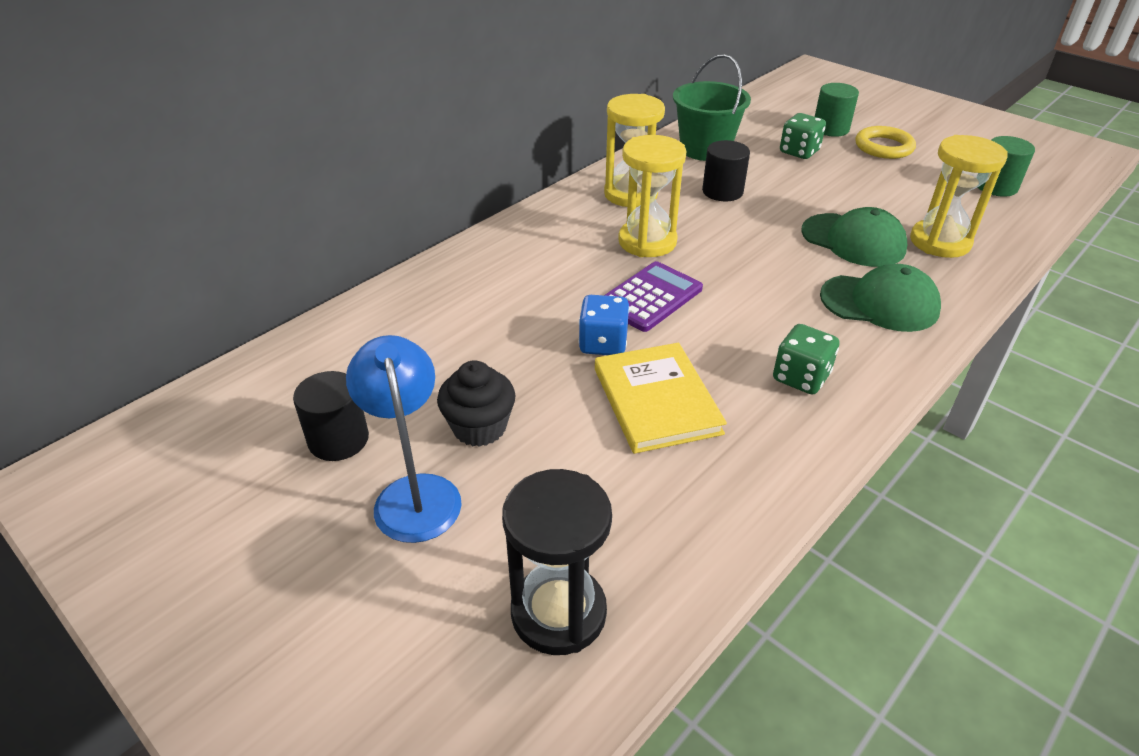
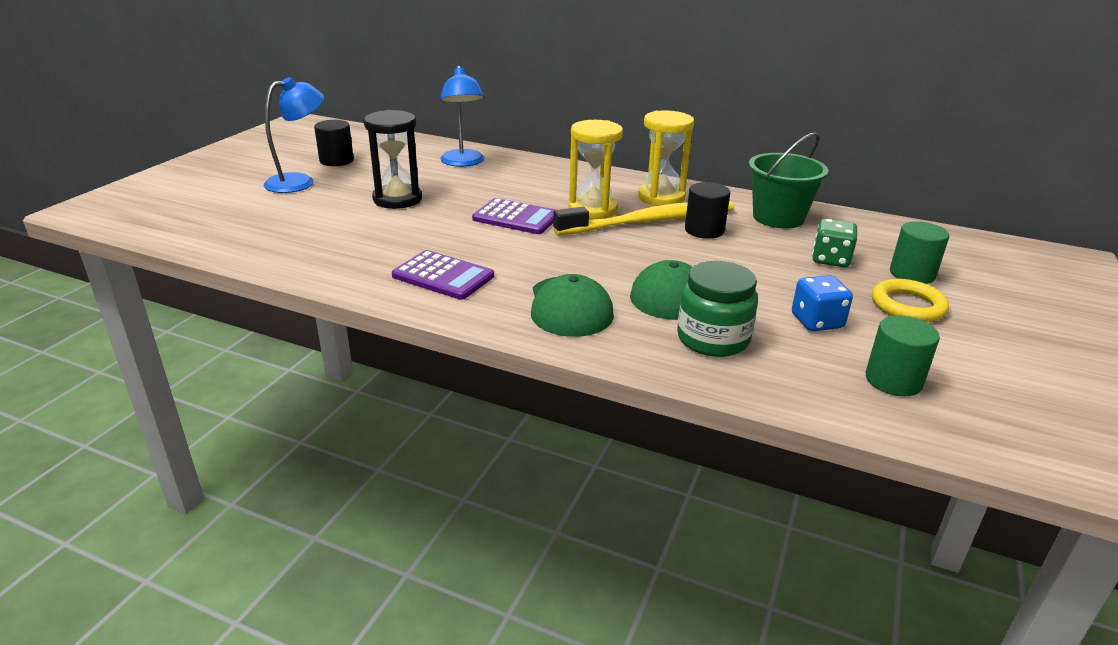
camera: 70 degrees right, 10 degrees down
black cupcake [437,360,516,447] -> none
black hourglass [502,469,612,655] -> black hourglass moved to [364,110,422,209]
blue dice [579,295,630,355] -> blue dice moved to [792,275,853,331]
yellow book [595,343,727,454] -> none
green dice [773,324,839,395] -> purple calculator [392,250,494,300]
yellow hourglass [910,135,1008,258] -> green jar [677,261,758,357]
none -> blue lamp [440,65,484,167]
none -> yellow toothbrush [553,201,734,235]

